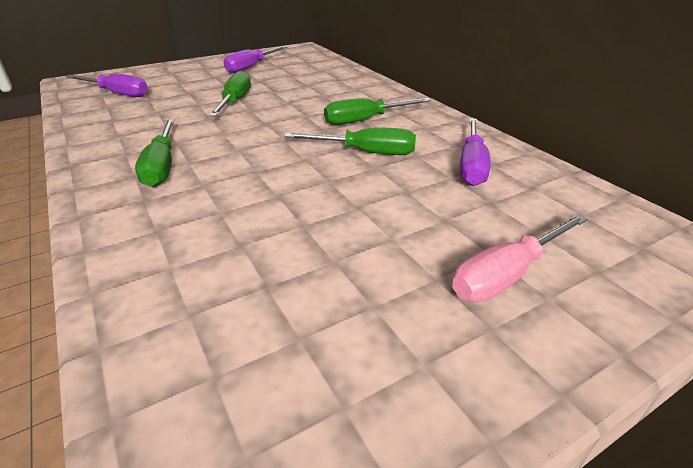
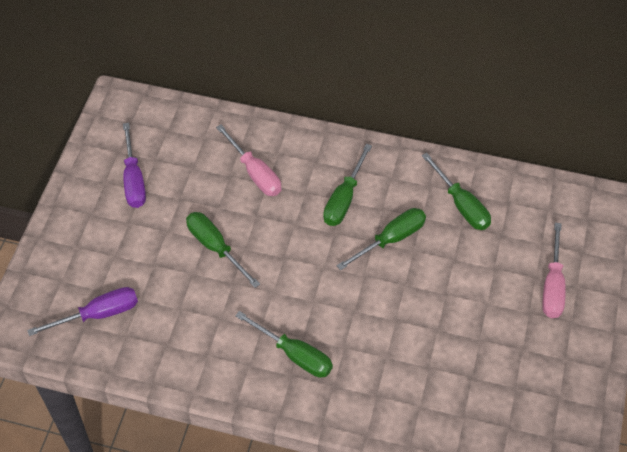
camera: 45 degrees left, 20 degrees up
purple screwdriver [460,118,491,186] -> green screwdriver [422,153,491,230]
none -> pink screwdriver [216,125,281,196]

